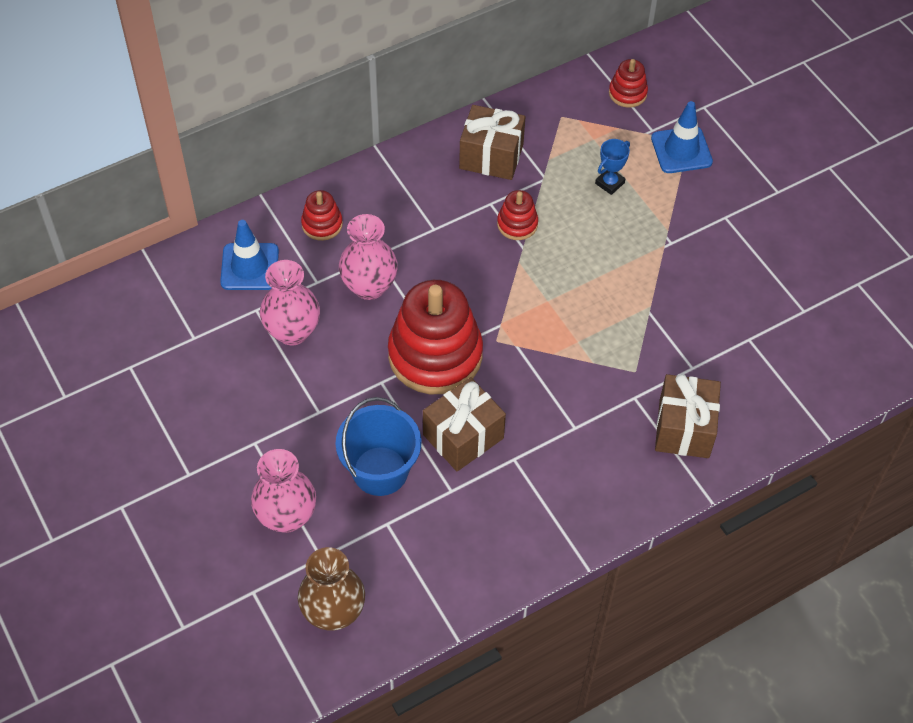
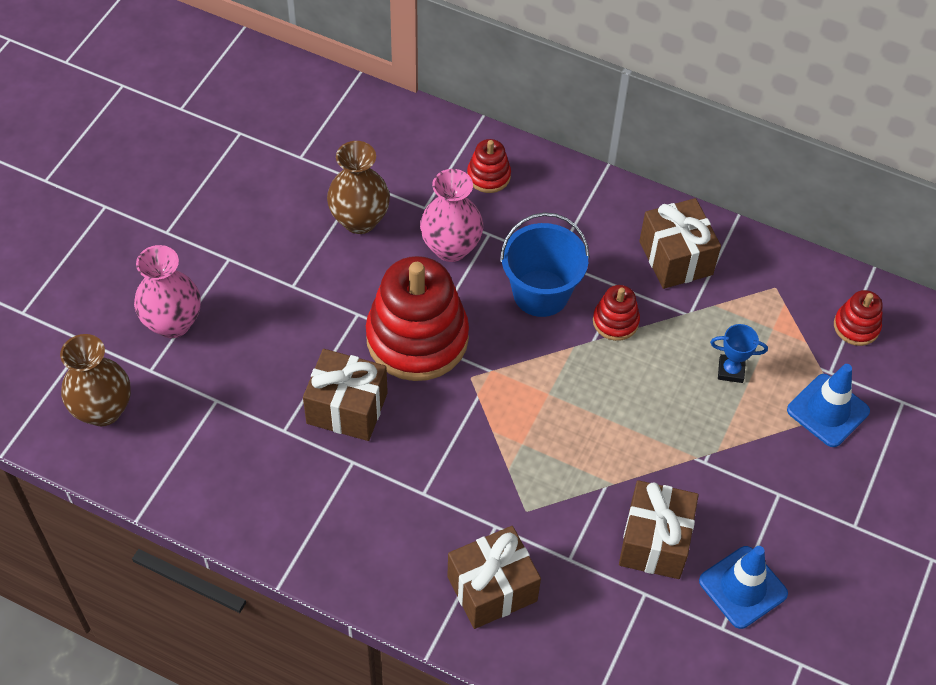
camera: 55 degrees right, 0 degrees up
blue traffic cone [220,220,279,290] -> blue traffic cone moved to [699,546,788,629]
pink vase [260,260,320,345] -> brown vase [327,141,390,234]
blue bucket [336,397,422,496] -> blue bucket moved to [500,212,590,317]
none -> brown gift [619,480,699,579]

